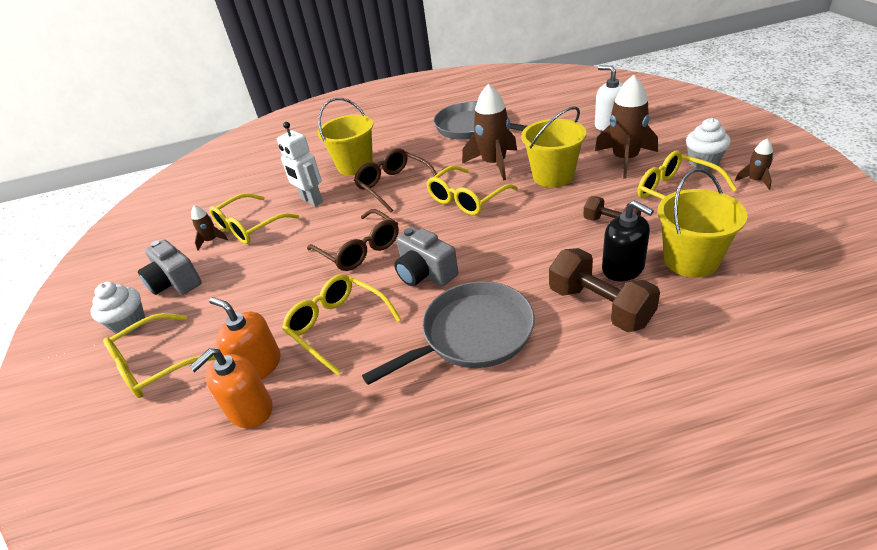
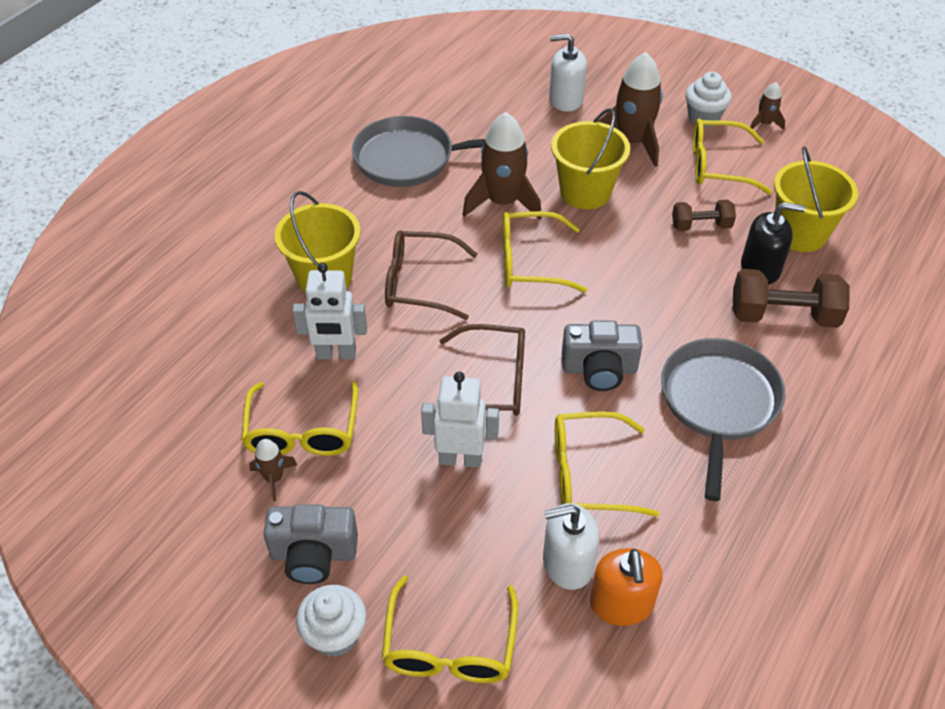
camera: 50 degrees left, 10 degrees up
orange soap dispenser [209,297,280,380] -> white soap dispenser [543,503,599,590]
yellow glasses [426,166,518,215] -> yellow glasses turned 90 degrees clockwise [503,211,587,293]
none -> white robot [421,372,499,468]

